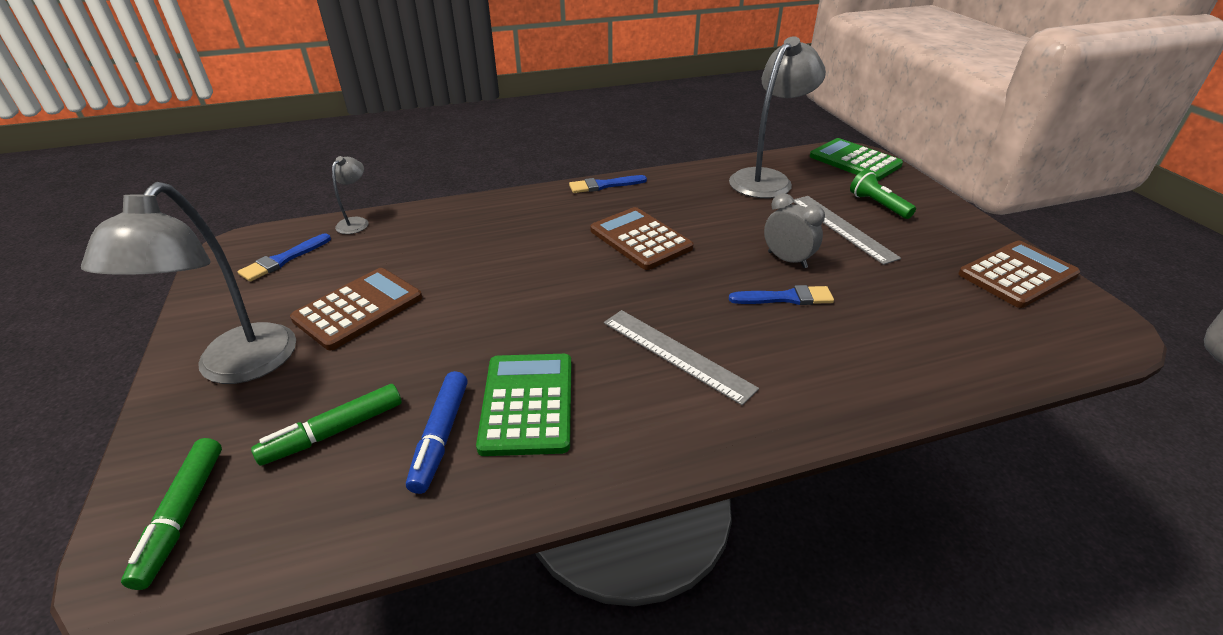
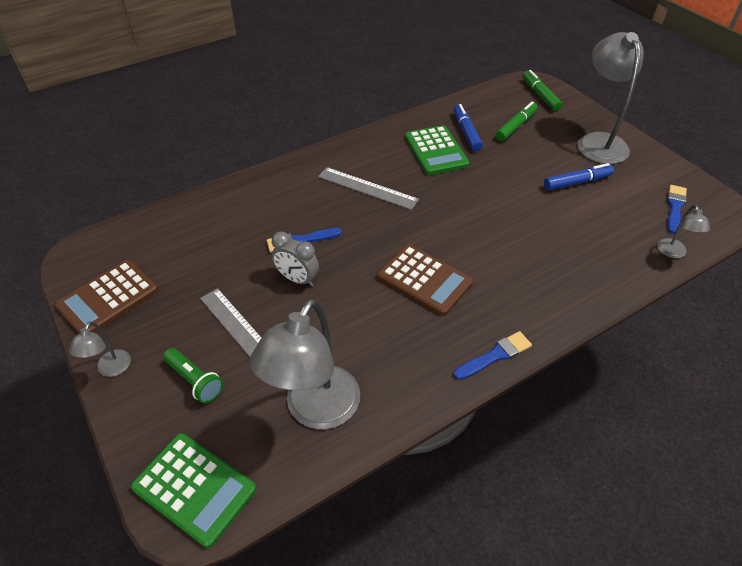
camera: 165 degrees right, 10 degrees up
brown calculator [290,268,422,350] -> blue marker [544,163,614,191]
none -> grey lamp [69,322,131,377]

